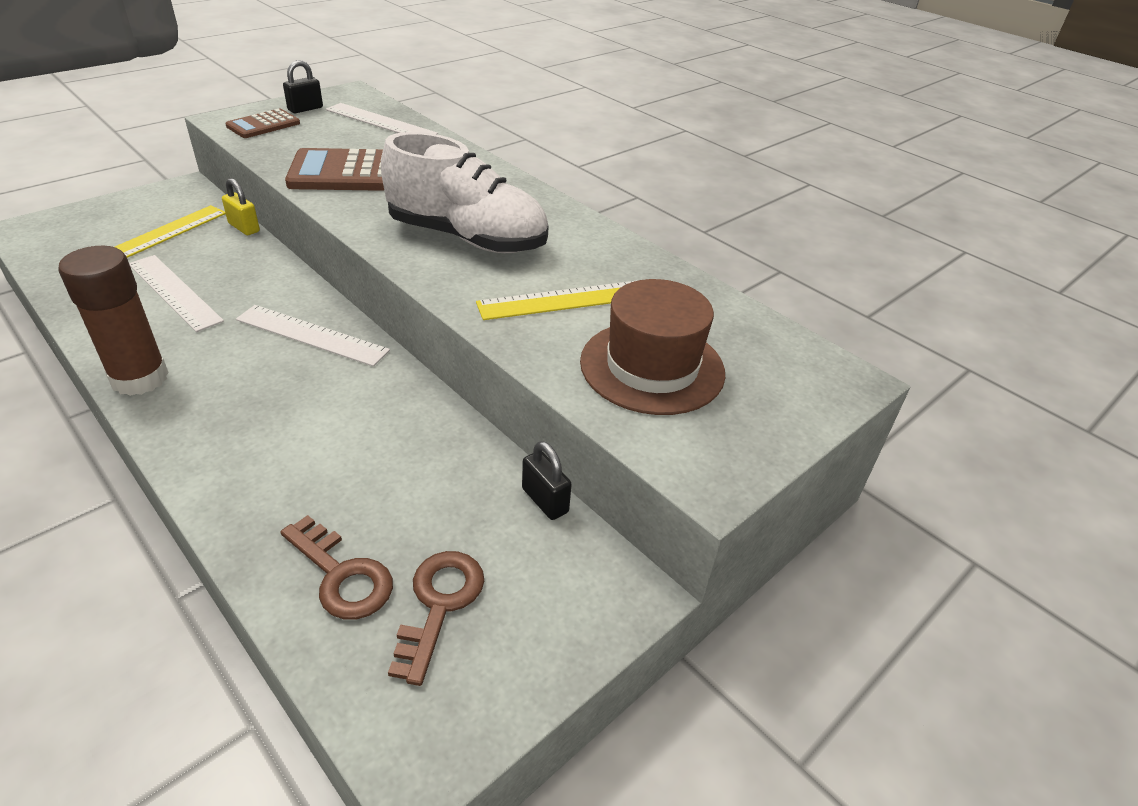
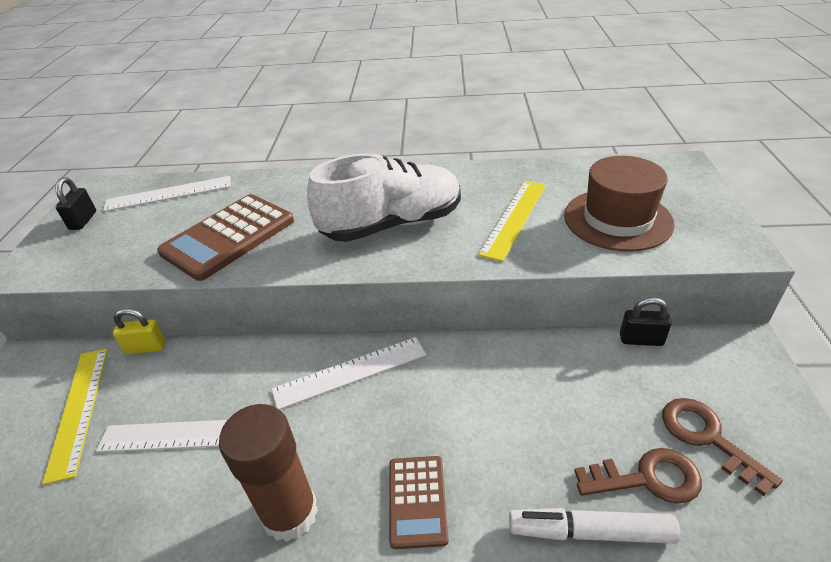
camera: 40 degrees left, 0 degrees up
brown calculator [225,109,300,138] -> brown calculator moved to [389,456,449,549]
none -> white marker [509,508,680,544]

